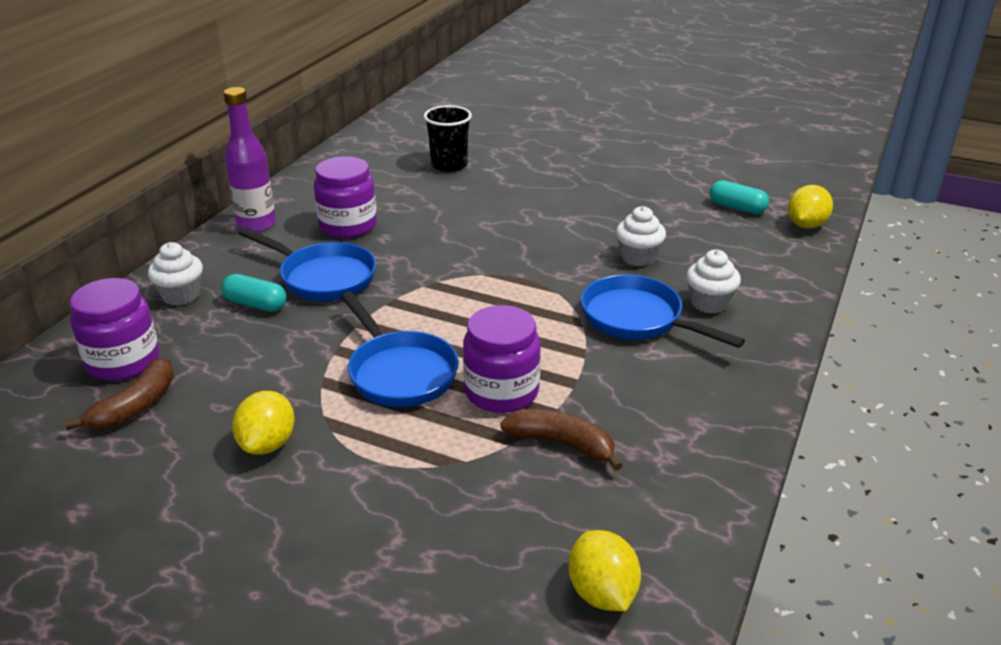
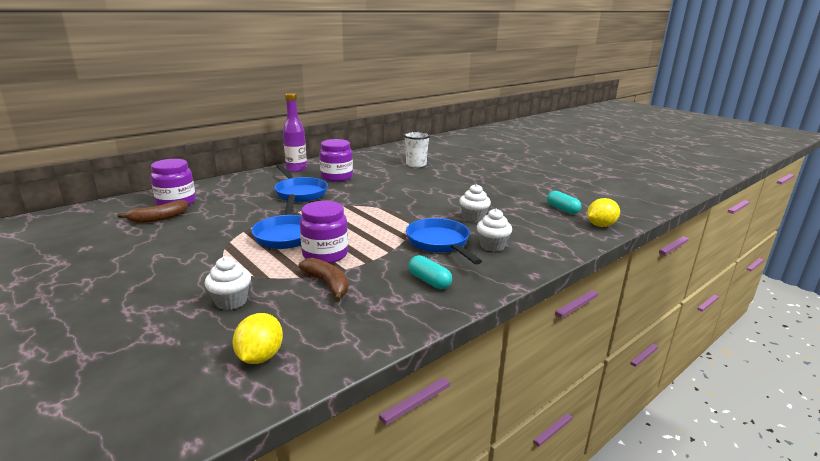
camera: 25 degrees right, 10 degrees down
white cupcake [148,242,203,306] -> white cupcake moved to [204,256,251,310]
turquoise capsule [221,274,287,312] -> turquoise capsule moved to [408,255,452,289]
yellow lemon [232,391,295,455] -> none
black cup [424,105,472,172] -> white cup [404,131,431,167]

